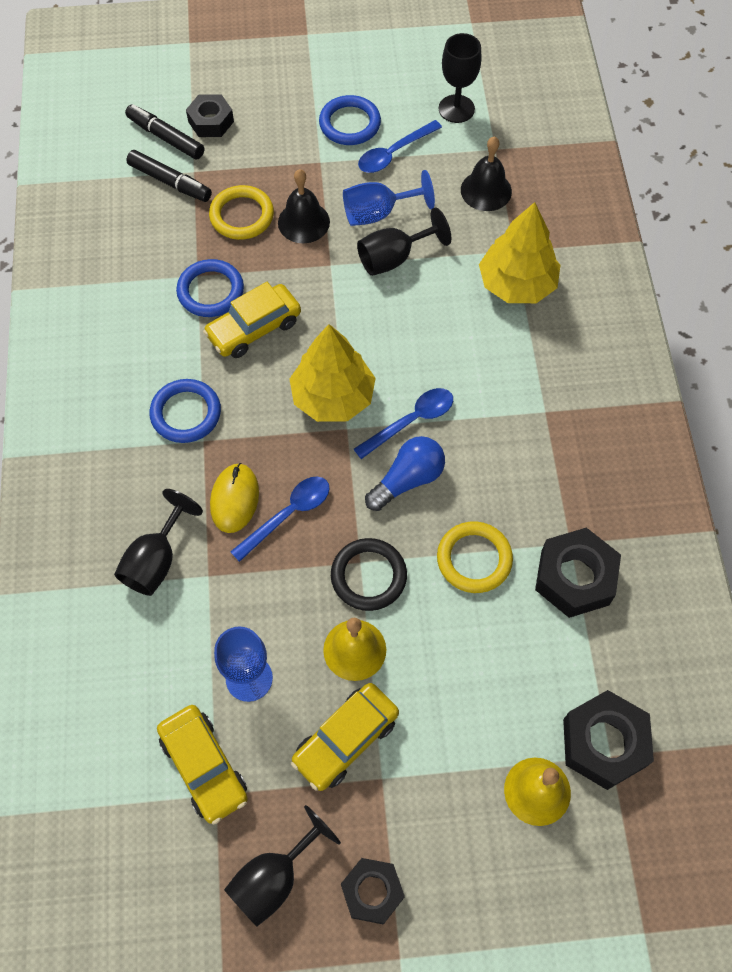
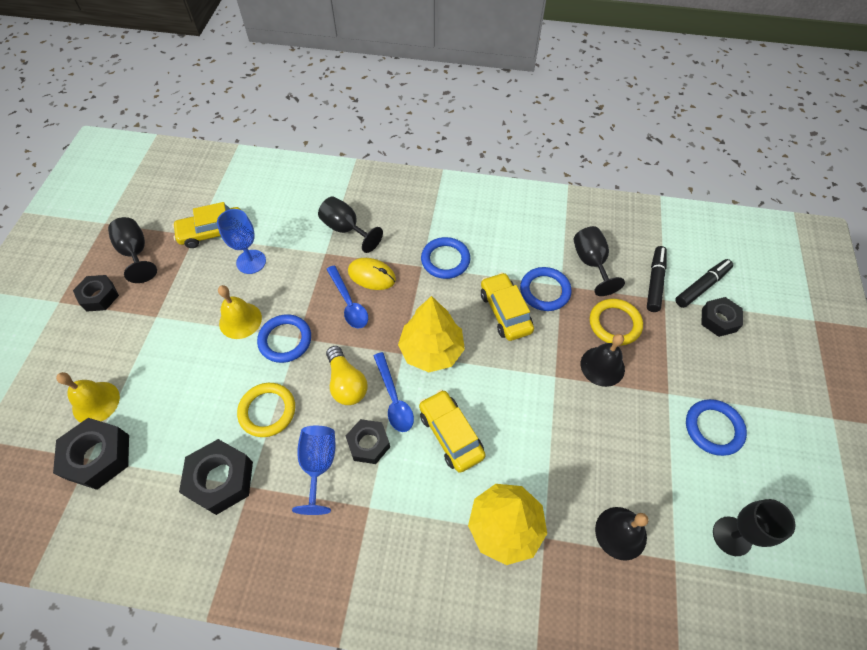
camera: 105 degrees right, 5 degrees down
black marker [127,150,212,202] -> black marker turned 150 degrees clockwise [647,246,667,312]
yellow car [291,683,399,791] -> yellow car moved to [419,390,486,473]
black ring [331,538,407,611] -> blue ring [257,314,311,363]
blue goblet [343,170,435,226] -> blue goblet moved to [292,426,336,515]
black goblet [357,207,451,276] -> black goblet moved to [573,226,625,296]
blue spoon [358,120,442,173] -> none
blue light bulb [365,436,445,511] -> yellow light bulb [326,346,368,405]
none -> black nut [346,419,390,464]

